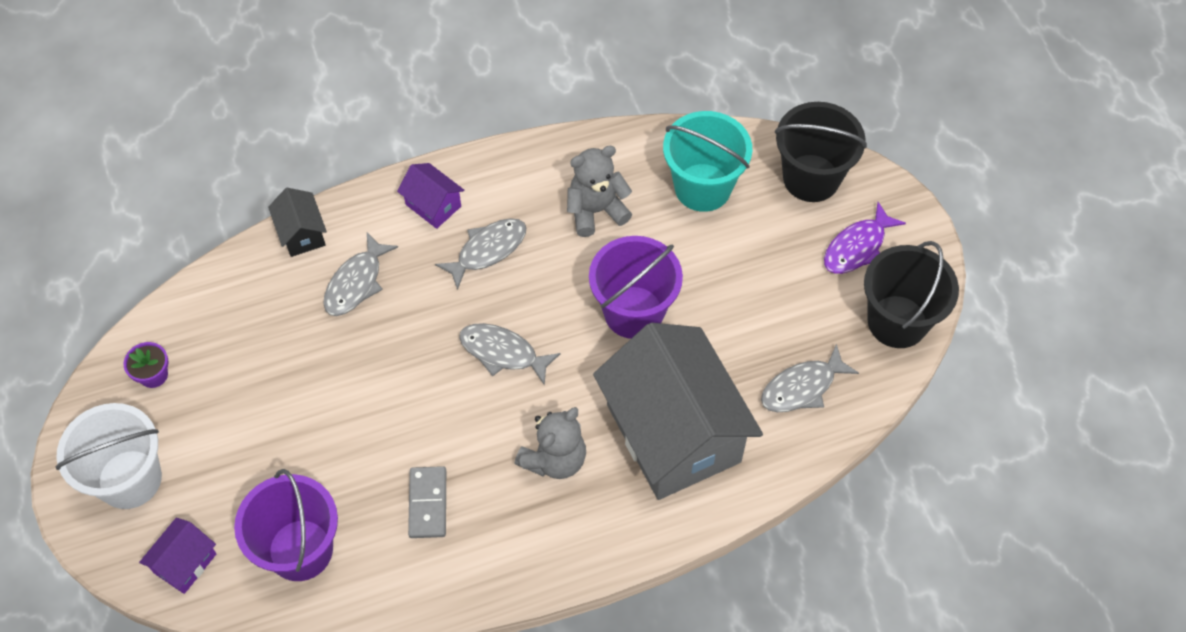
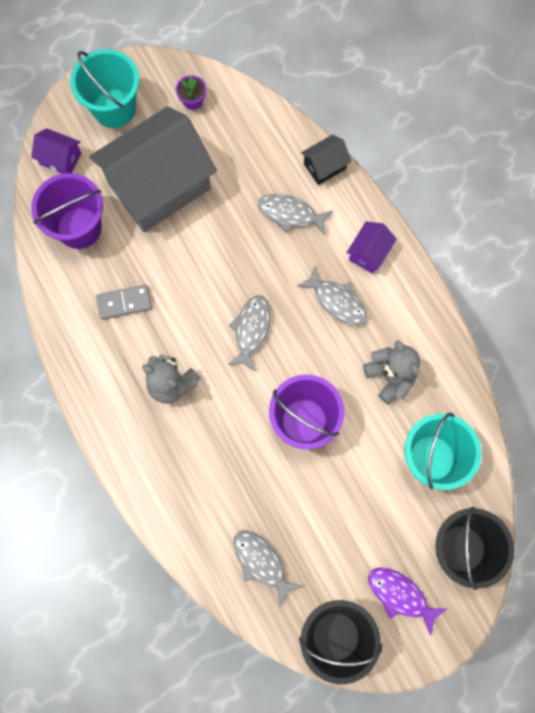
camera: 80 degrees right, 15 degrees up
white bucket [56,403,162,509] -> turquoise bucket [70,49,139,128]
grey house [593,323,763,500] -> grey house moved to [89,106,217,232]

